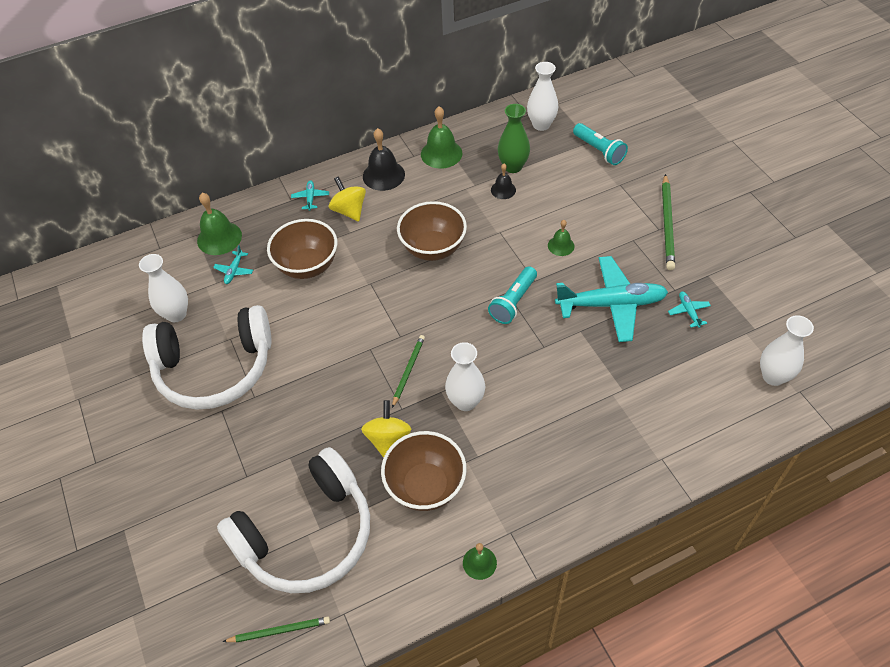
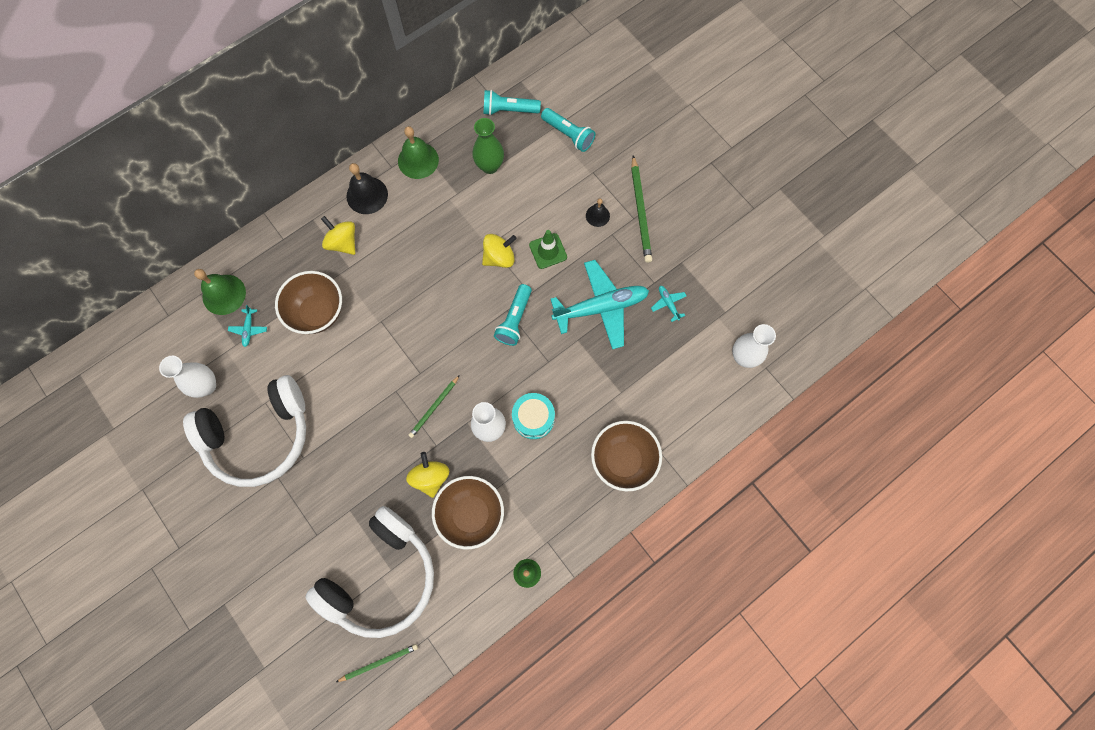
camera: 15 degrees left, 20 degrees up
turquoise plane [291,180,329,211] -> none
green pencil [392,335,425,408] -> green pencil turned 150 degrees counterclockwise [408,375,460,438]
brown bowl [397,201,467,261] -> brown bowl moved to [591,421,662,492]
black bell [491,164,516,199] -> black bell moved to [586,198,610,227]
white vase [527,62,559,131] -> turquoise flashlight [484,90,541,115]
green bell [548,220,574,256] -> green traffic cone [529,230,567,269]
none -> yellow spinning top [482,234,517,268]
none -> turquoise drum [512,393,555,439]

